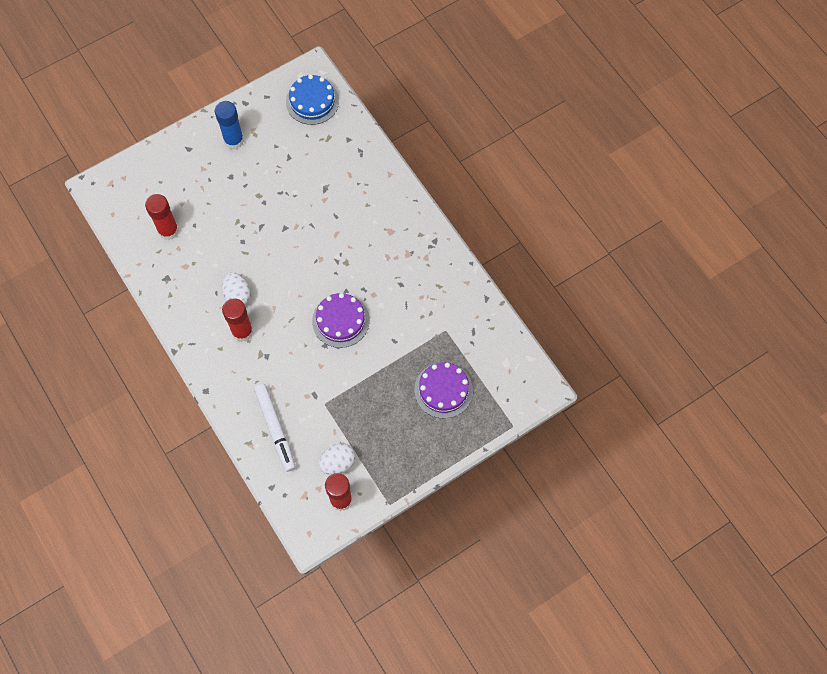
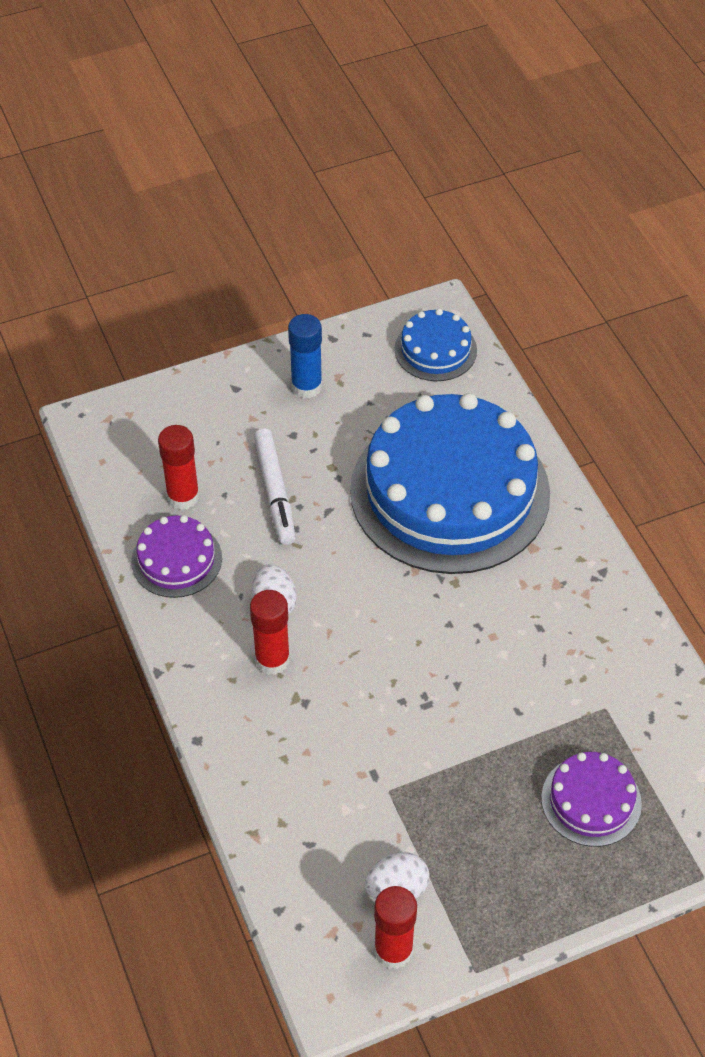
camera: 10 degrees right, 15 degrees down
white marker [254,384,296,472] -> white marker moved to [254,428,296,545]
purple cake [312,293,370,348] -> purple cake moved to [131,515,222,598]
none -> blue cake [350,393,550,574]

